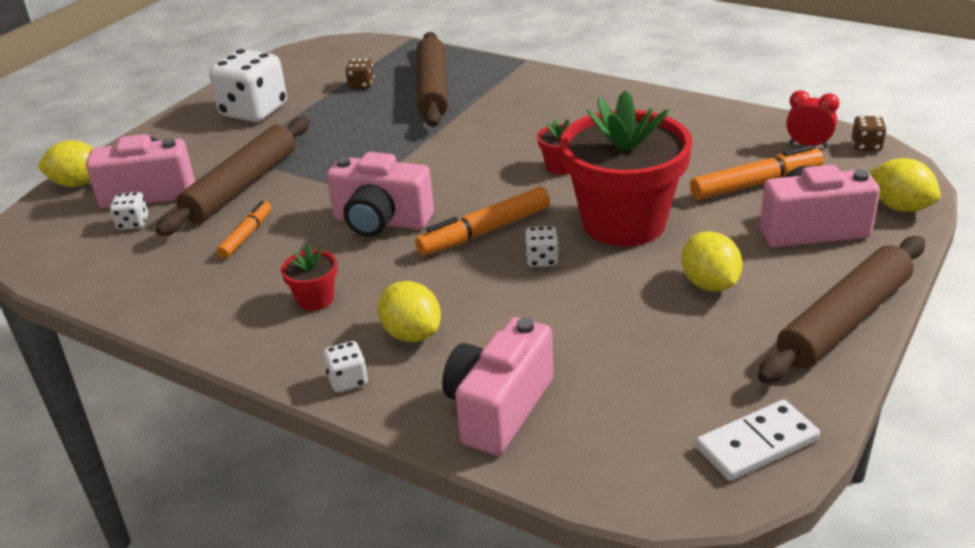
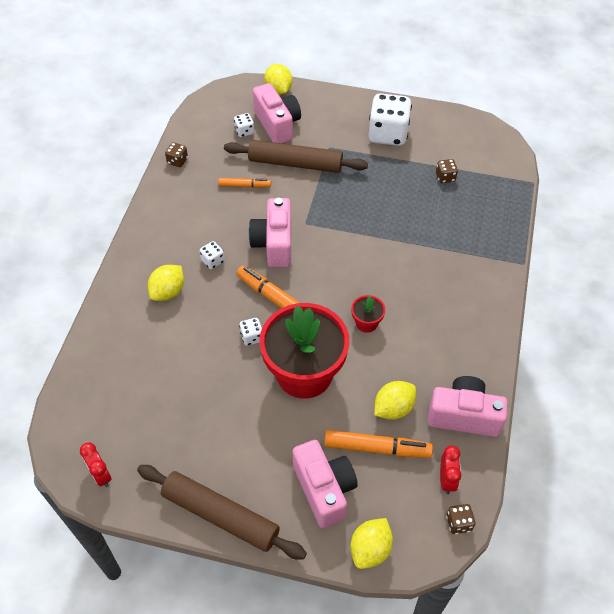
camera: 70 degrees right, 20 degrees up
red flower pot [281,245,337,311] -> none
white dice [323,341,368,392] -> white dice moved to [200,241,225,269]
brown rolling pin [416,32,448,127] -> none
pink camera [442,317,553,455] -> pink camera moved to [428,376,508,437]
yellow lemon [681,231,743,292] -> yellow lemon moved to [374,381,416,420]
orange marker [690,145,824,200] -> orange marker turned 45 degrees counterclockwise [324,430,433,458]
white domino [696,399,820,481] -> red clock [80,442,112,487]
none -> brown dice [165,142,188,167]

